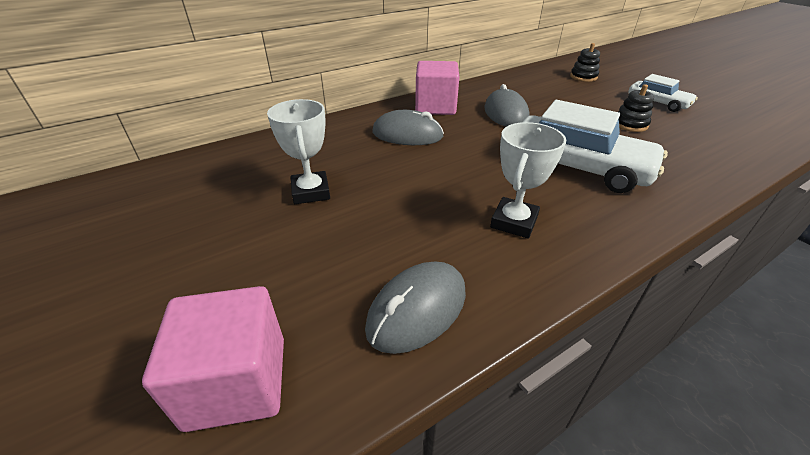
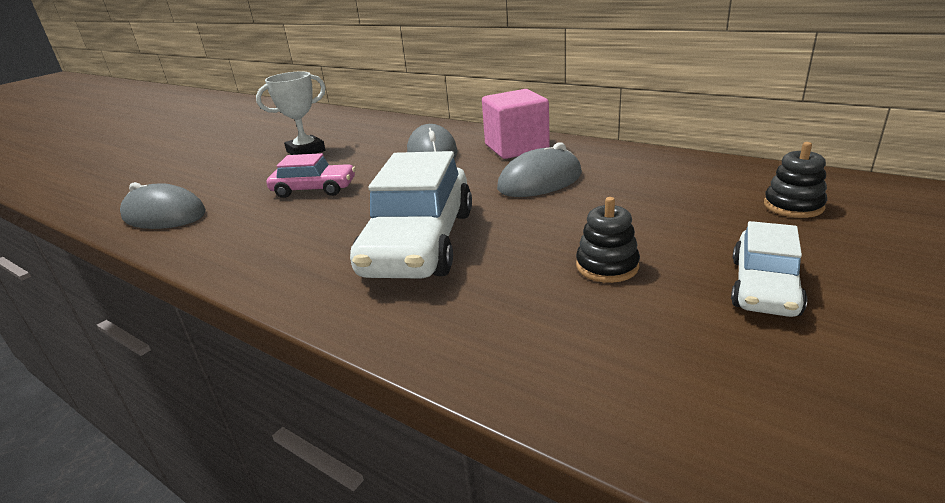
camera: 70 degrees right, 10 degrees down
pink cube [142,286,284,432] -> none
white trophy [490,122,566,239] -> none
none -> pink car [267,153,356,198]

